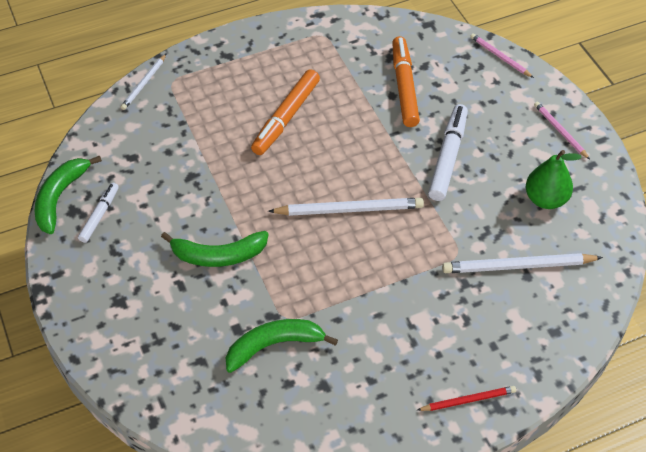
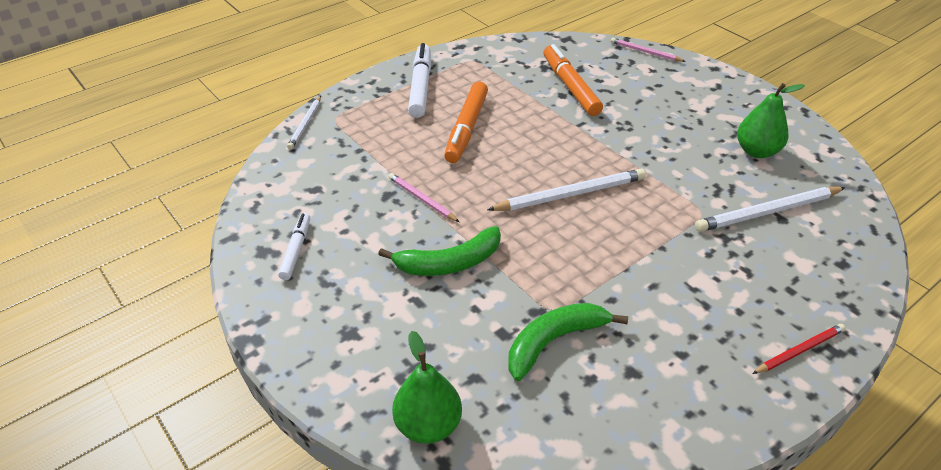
camera: 15 degrees left, 10 degrees down
green banana [35,155,102,234] -> none
white marker [428,104,468,201] -> white marker moved to [408,43,431,118]
pink pencil [534,102,590,160] -> pink pencil moved to [388,173,459,222]
none -> green pear [392,331,462,444]

